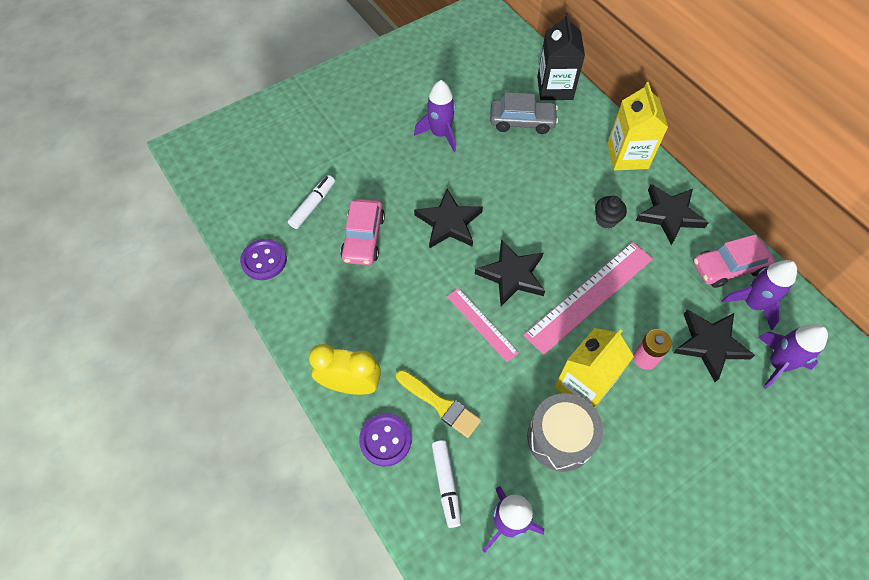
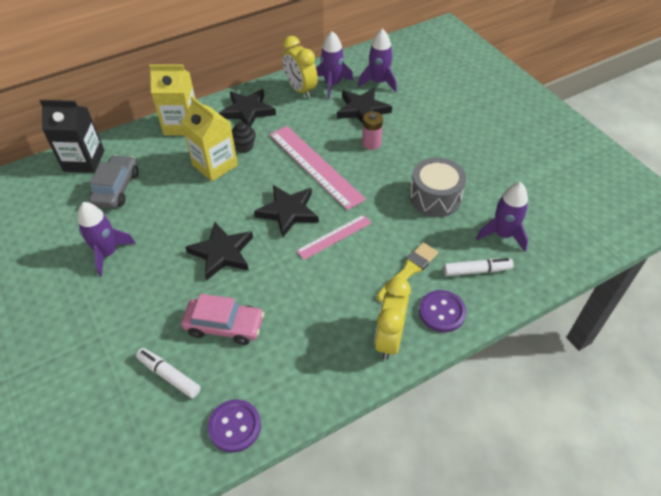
camera: 85 degrees left, 10 degrees down
yellow carton [554,328,634,408] -> yellow carton moved to [181,97,238,181]
pink car [693,235,775,288] -> yellow clock [282,36,318,99]

